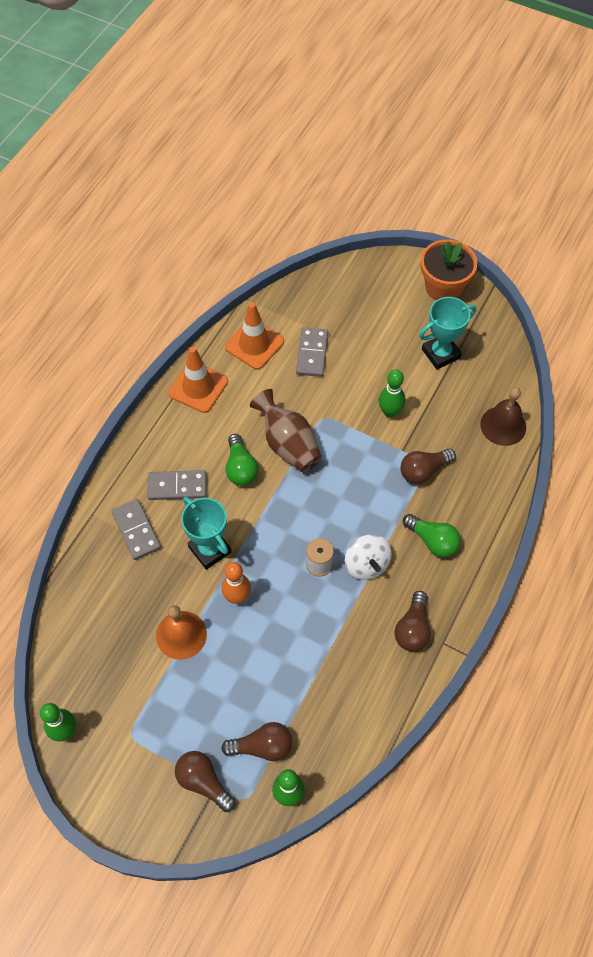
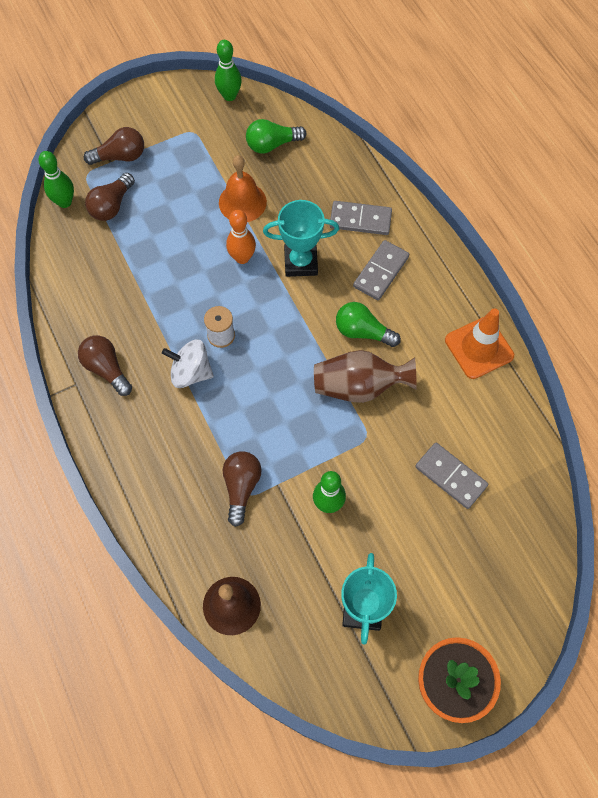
camera: 125 degrees right, 5 degrees up
orange traffic cone [225,302,284,370] -> none
green light bulb [403,514,461,558] -> green light bulb moved to [246,119,307,154]

